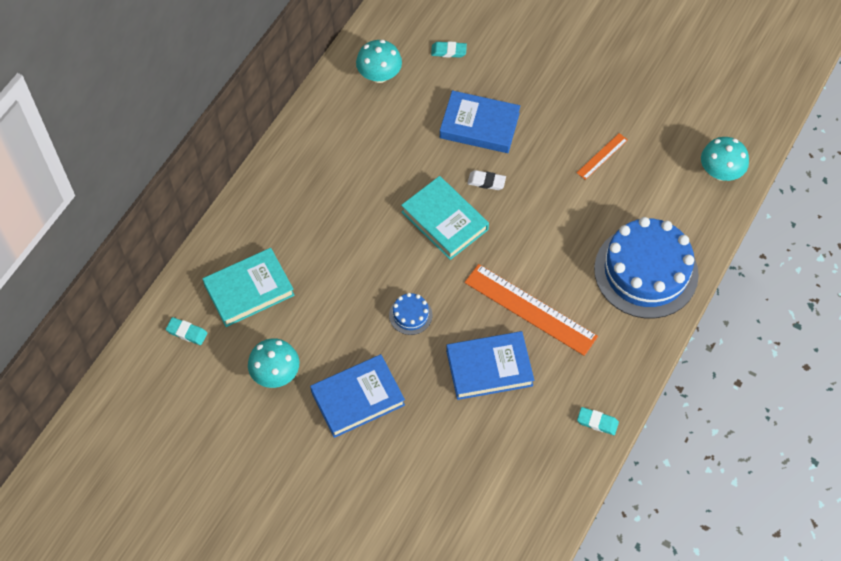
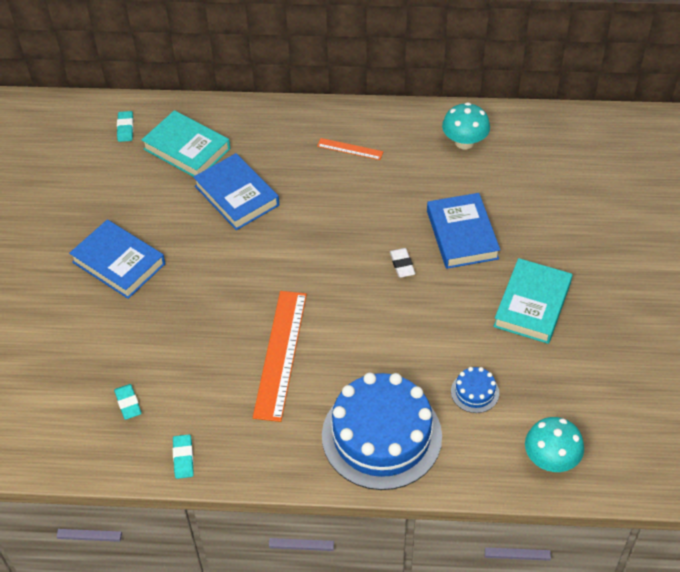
camera: 65 degrees right, 10 degrees down
turquoise mushroom [248,338,299,388] -> none
blue cake [389,293,432,335] -> blue cake moved to [451,367,499,413]
turquoise book [401,176,489,260] -> turquoise book moved to [493,258,573,344]
turquoise eraser [431,41,467,58] -> turquoise eraser moved to [114,384,142,420]
blue book [446,331,534,400] -> blue book moved to [193,153,279,230]
orange ruler [577,133,628,180] -> orange ruler moved to [317,138,383,160]

